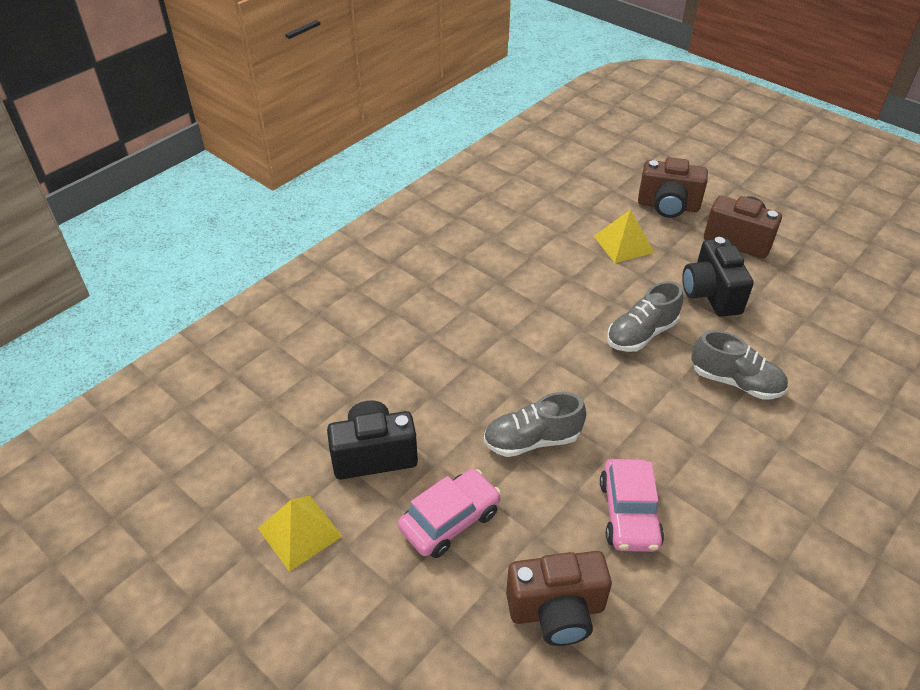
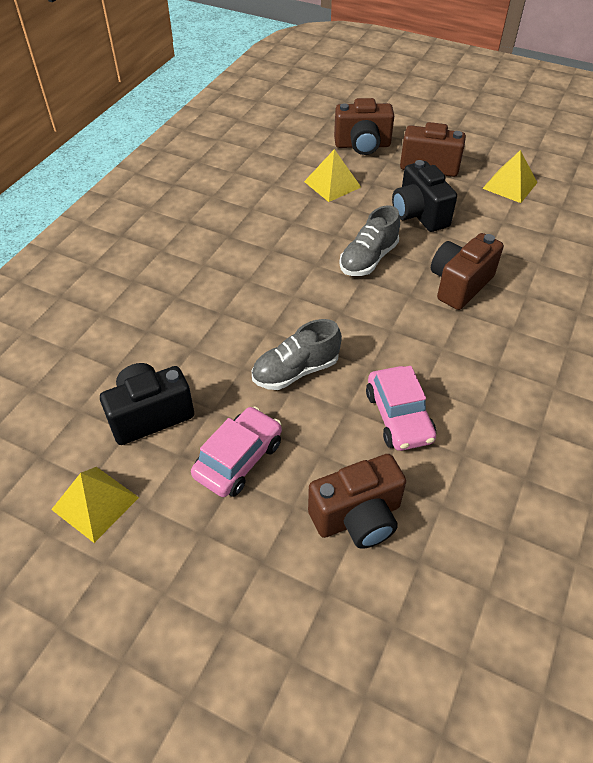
camera: 15 degrees left, 5 degrees up
grey shoe [691,330,788,400] -> brown camera [431,233,504,310]
none -> yellow pyramid [482,150,538,203]

